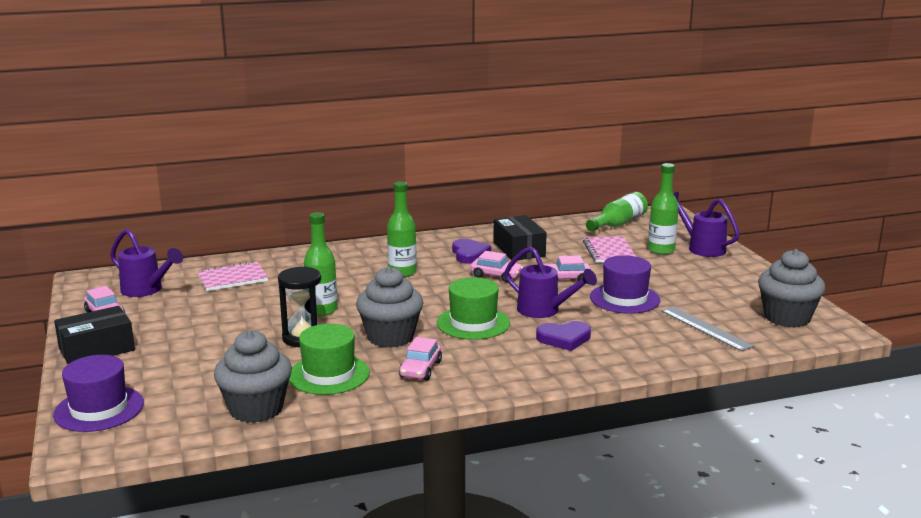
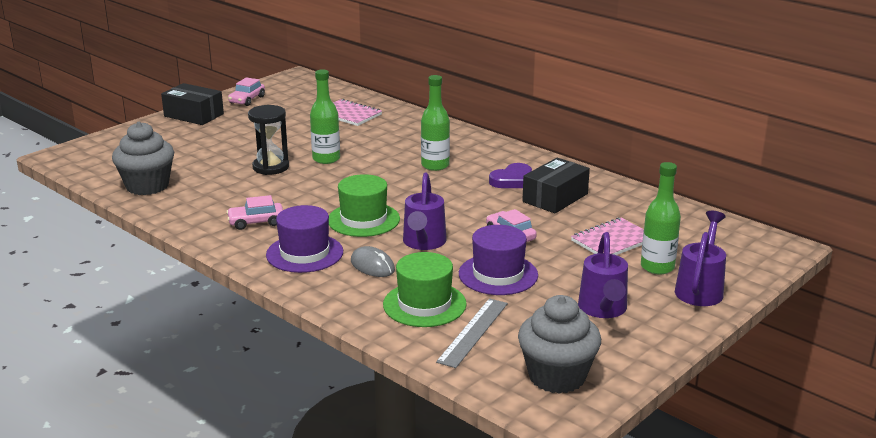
camera: 60 degrees right, 5 degrees up
purple hat [53,355,144,432] -> purple hat moved to [266,205,343,273]
purple watering can [110,229,183,297] -> purple watering can moved to [578,232,628,318]
green hat [289,324,370,395] -> green hat moved to [383,252,467,327]
grey cupcake [356,266,423,348] -> none
pink car [470,251,523,282] -> none
purple heart [536,321,591,351] -> grey mouse [351,246,395,277]
green bottle [586,192,648,231] -> none

